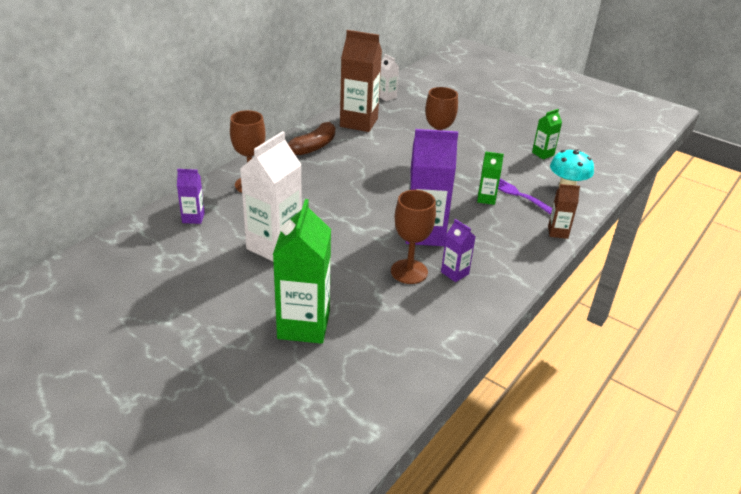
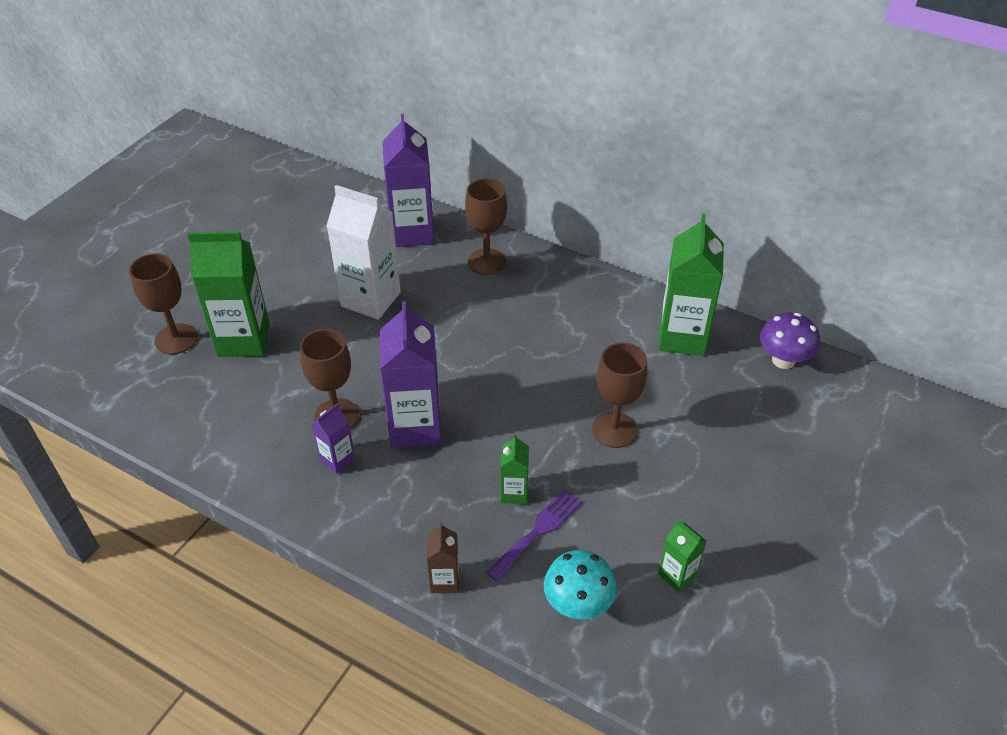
camera: 85 degrees right, 10 degrees up
purple carton [177,169,205,224] -> purple carton [382,114,435,247], size x2.03
brown banana [288,122,335,156] -> none
brown carton [340,30,382,132] -> green carton [658,214,724,356]
white carton [379,54,399,101] -> purple mushroom [760,313,820,369]
none -> brown goblet [129,253,197,354]

